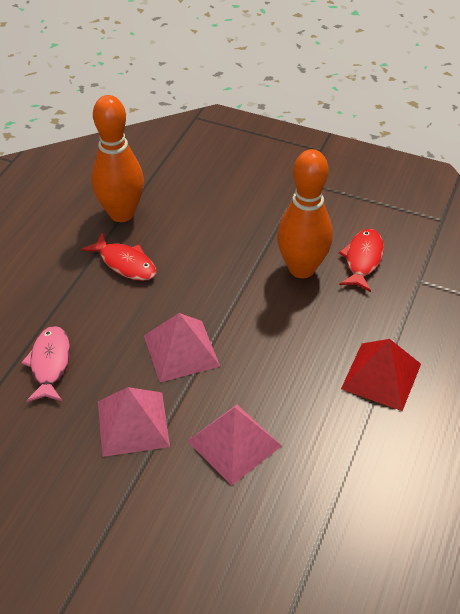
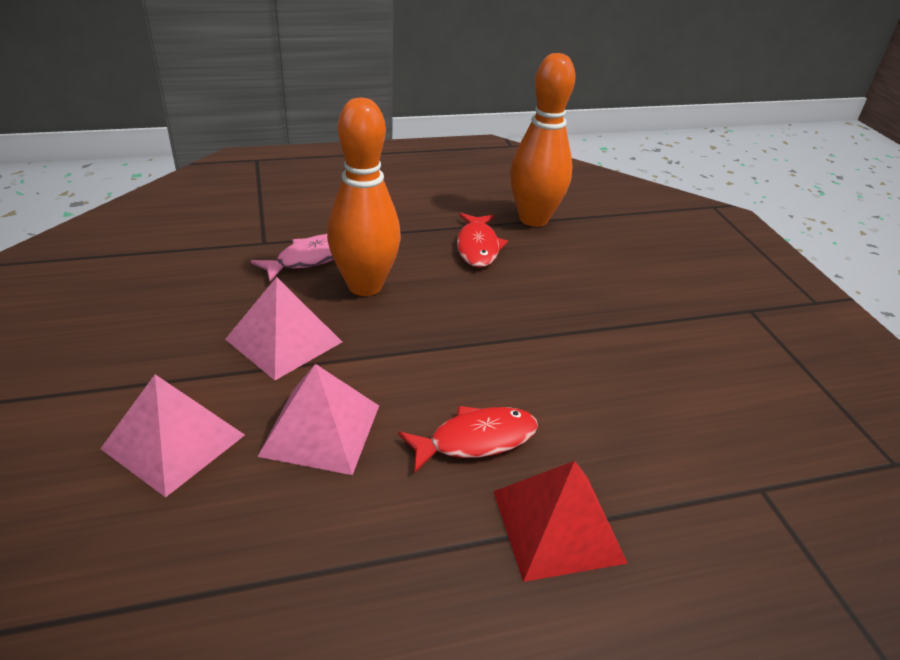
camera: 50 degrees right, 10 degrees down
pink pyramid [144,313,220,382] -> pink pyramid moved to [100,374,245,498]
orange bowling pin [277,149,333,278] -> orange bowling pin moved to [327,98,401,296]
red fish [339,229,384,292] -> red fish moved to [398,406,538,474]

